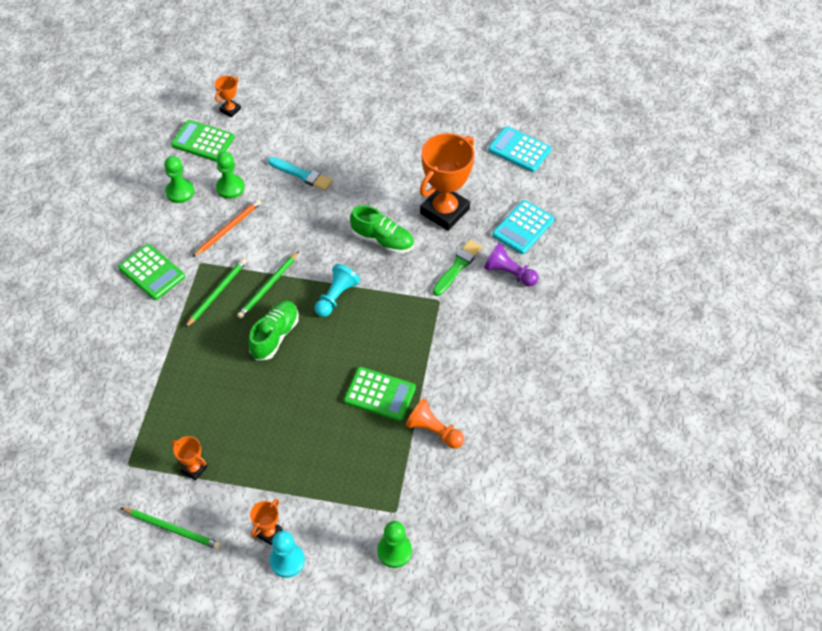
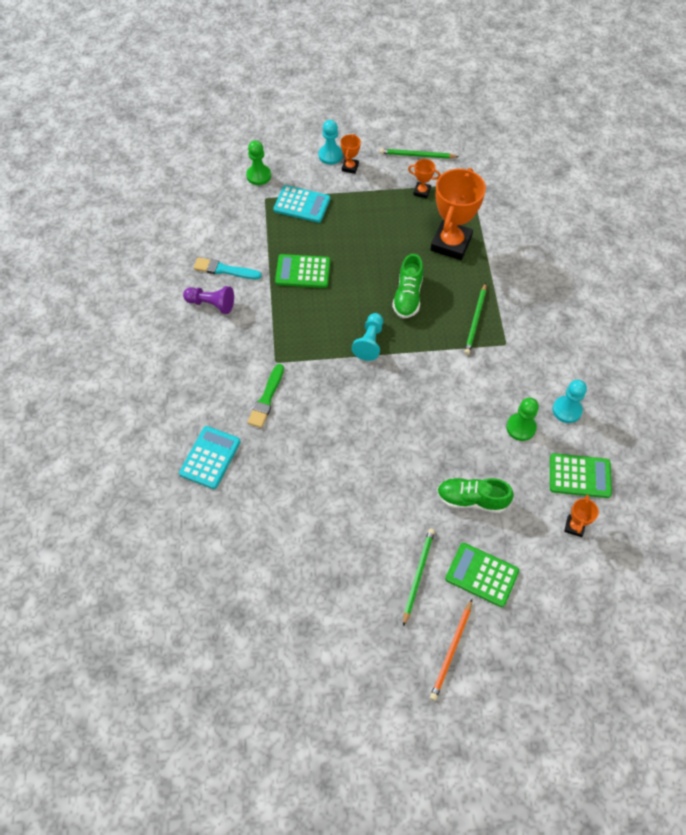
camera: 165 degrees right, 5 degrees up
green calculator [118,244,185,300] -> green calculator moved to [445,543,519,607]
green pawn [164,156,194,203] -> turquoise pawn [553,380,587,423]
orange pencil [193,199,261,257] -> orange pencil moved to [430,599,472,700]
green pencil [237,251,299,318] -> green pencil moved to [403,528,435,627]
turquoise brush [268,157,333,191] -> turquoise brush moved to [194,257,262,279]
green shoe [350,205,414,254] -> green shoe moved to [437,478,514,513]
orange pawn [406,398,464,449] -> none
orange trophy [420,133,475,231] -> orange trophy moved to [430,168,486,260]
purple pawn [484,243,538,286] -> purple pawn moved to [183,286,234,314]
turquoise calculator [488,126,551,172] -> turquoise calculator moved to [273,185,330,223]

